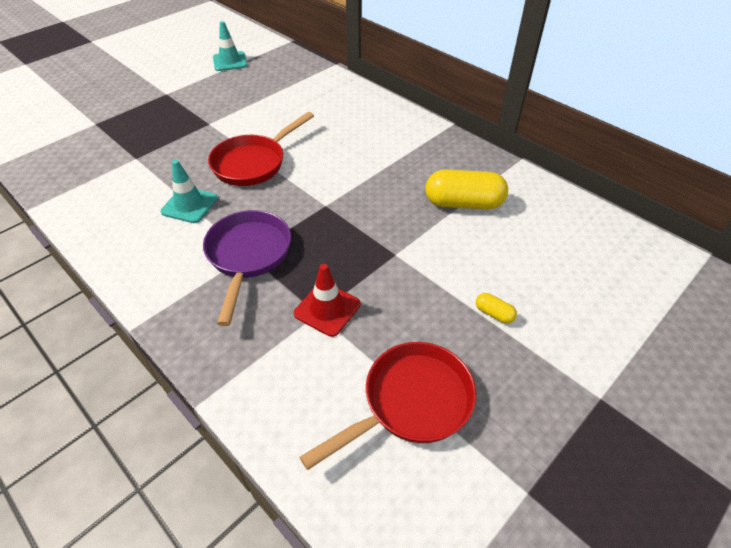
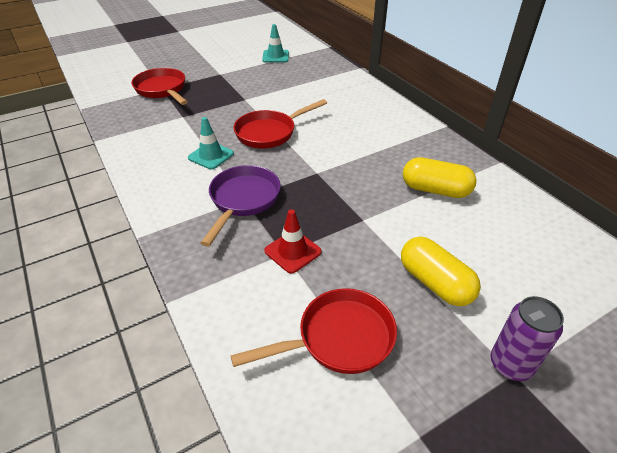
camera: 15 degrees right, 5 degrees down
yellow capsule [476,293,517,324] -> yellow capsule [401,237,481,306], size x2.27
none -> red pan [131,68,188,105]
none -> purple can [491,296,564,381]

